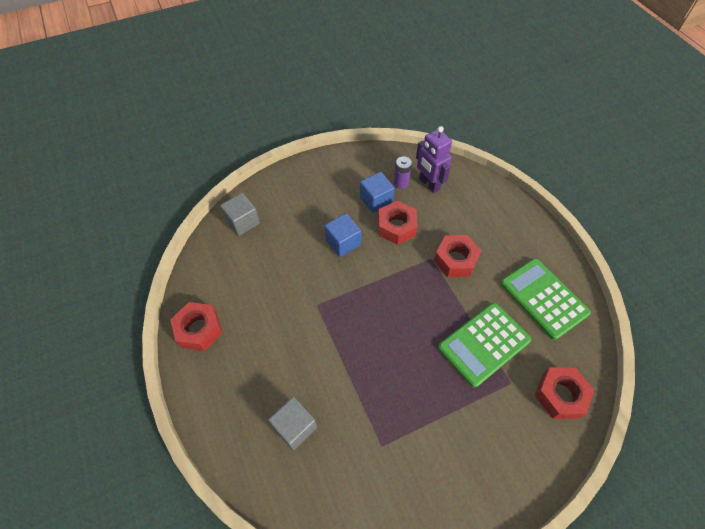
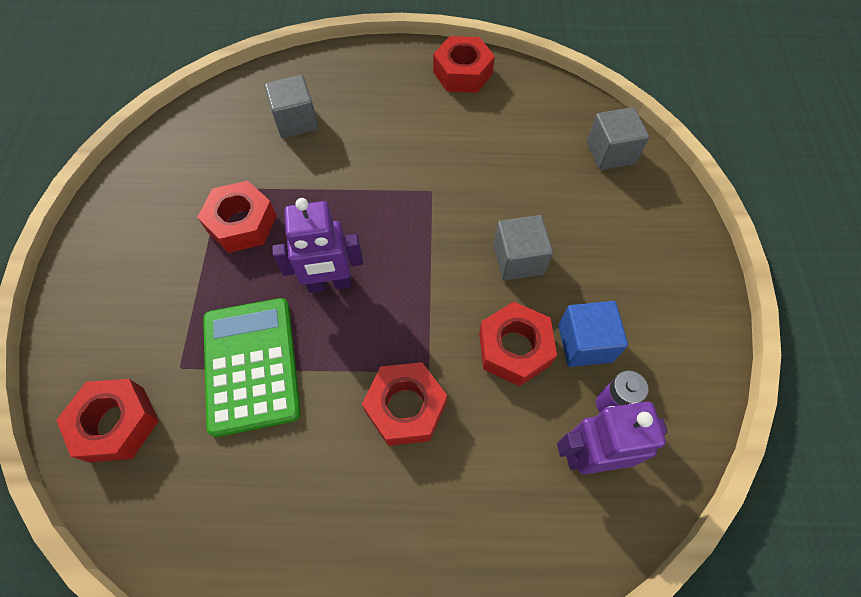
camera: 115 degrees right, 5 degrees up
blue cube [324,213,361,257] -> grey cube [493,215,553,281]
green calculator [500,258,591,340] -> none
none -> red nut [197,181,277,253]
none -> purple robot [272,198,363,293]

